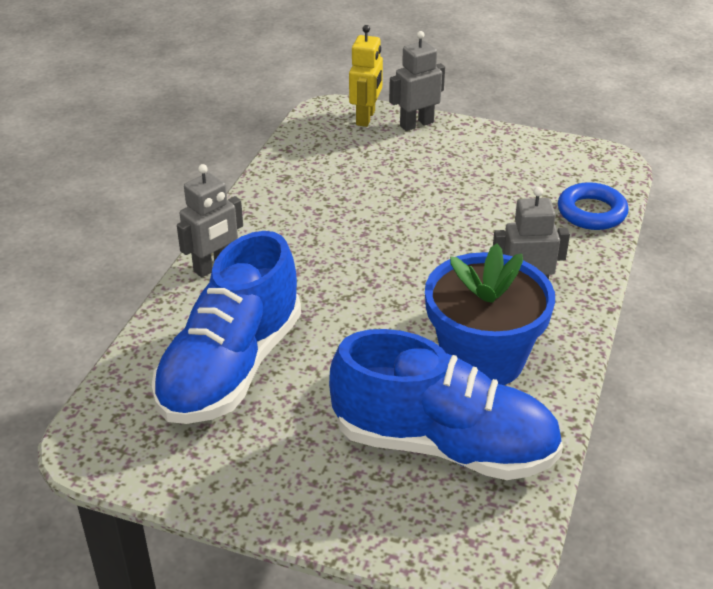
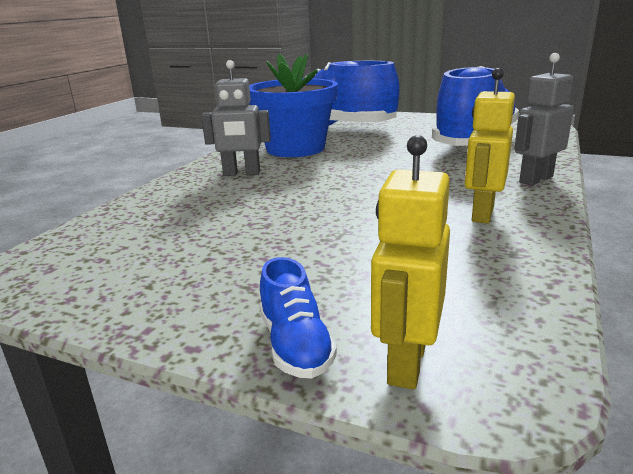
camera: 175 degrees left, 15 degrees down
grey robot [389,31,445,131] -> blue shoe [260,257,337,378]
blue ring [558,182,629,230] -> none
none -> yellow robot [465,68,515,224]

